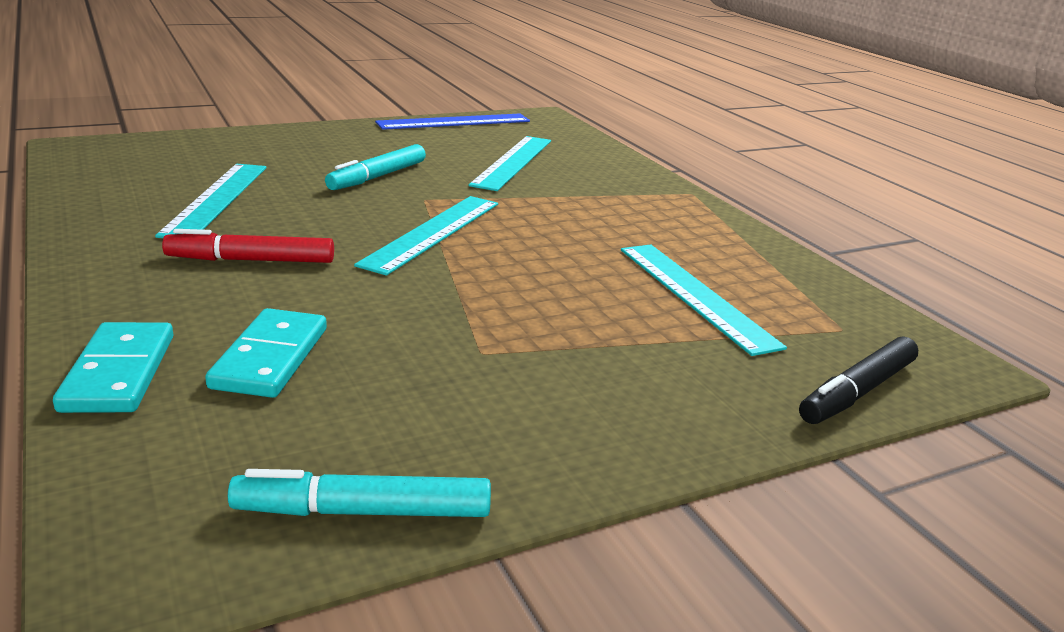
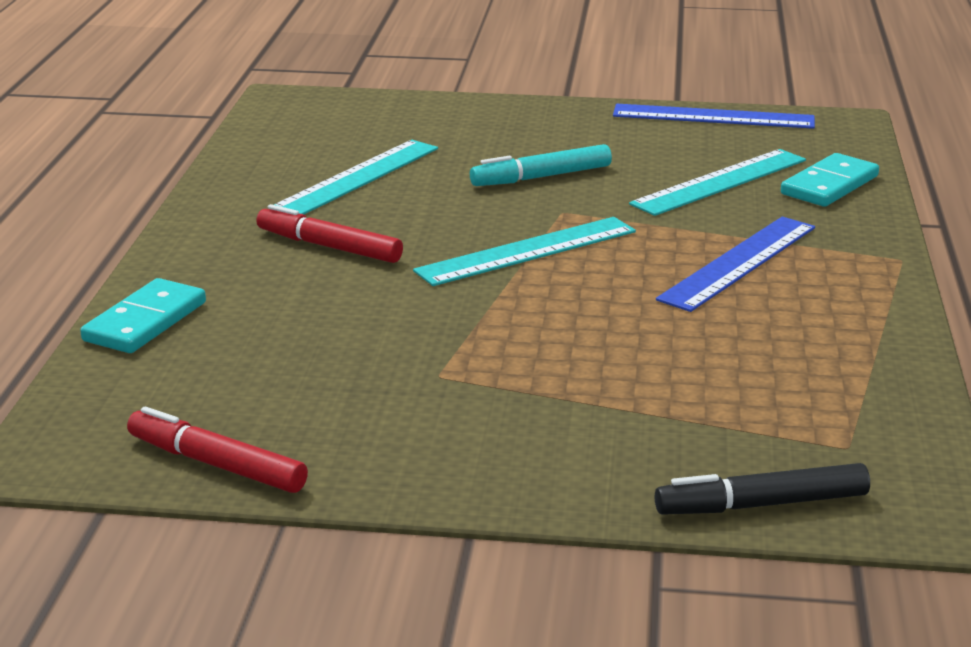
camera: 35 degrees right, 0 degrees up
turquoise domino [205,308,327,398] -> turquoise domino moved to [781,153,879,207]
turquoise marker [228,469,491,517] -> red marker [127,407,308,493]
turquoise ruler [621,244,787,356] -> none
none -> blue ruler [656,217,815,312]

